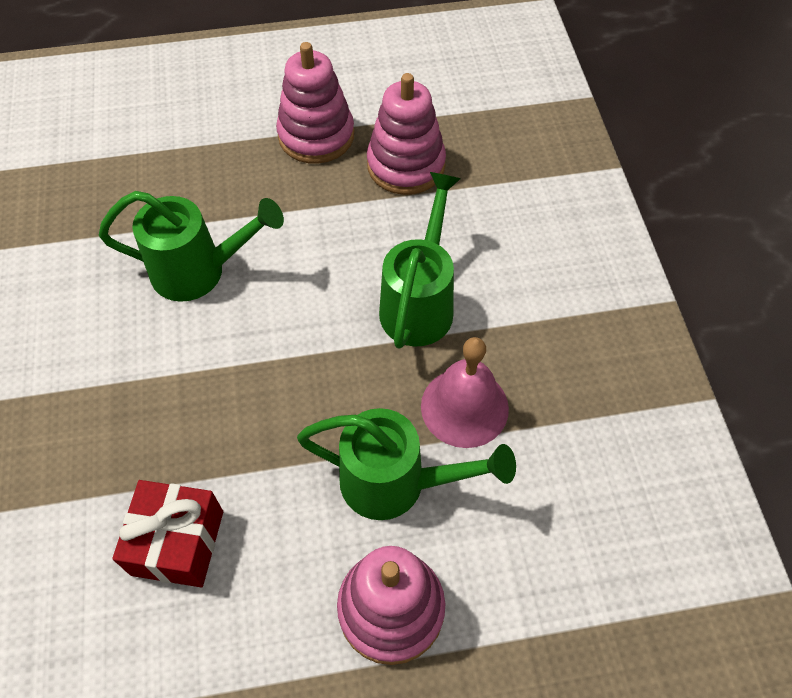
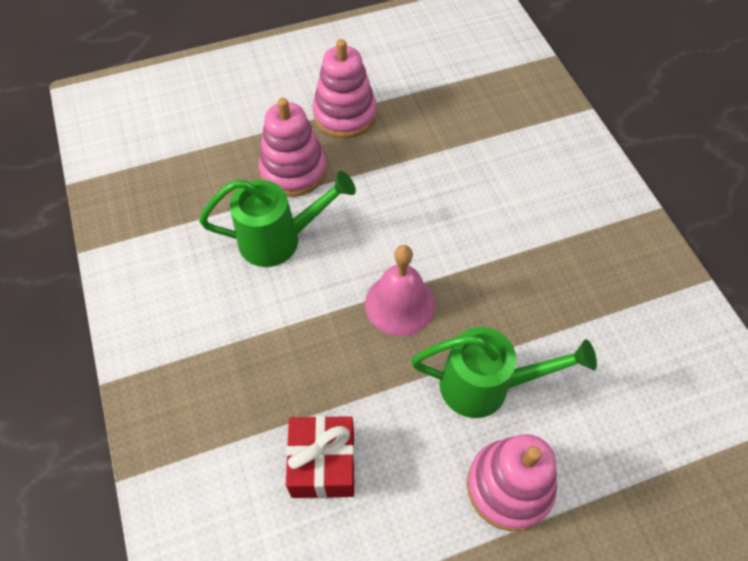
camera: 10 degrees left, 0 degrees up
pink stacking toy [367,73,446,195] -> pink stacking toy moved to [258,98,327,197]
green watering can [379,172,461,349] -> none
pink bell [421,337,509,448] -> pink bell moved to [365,245,435,336]

